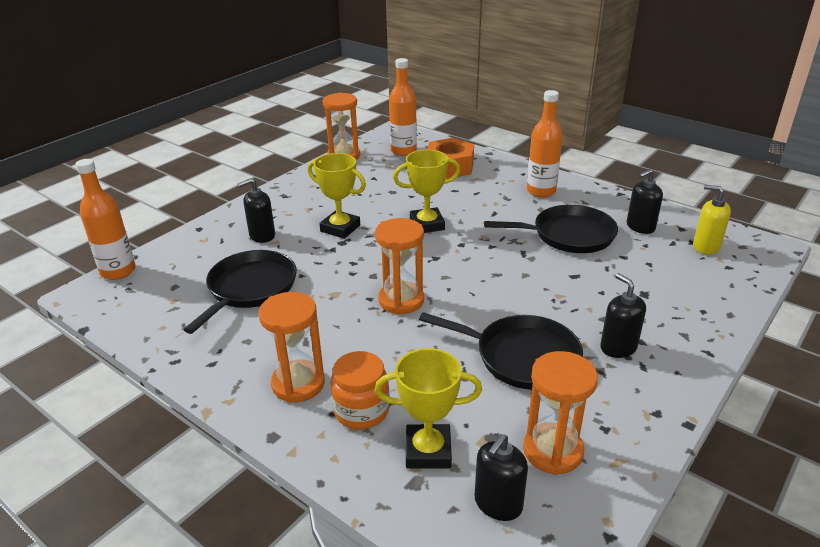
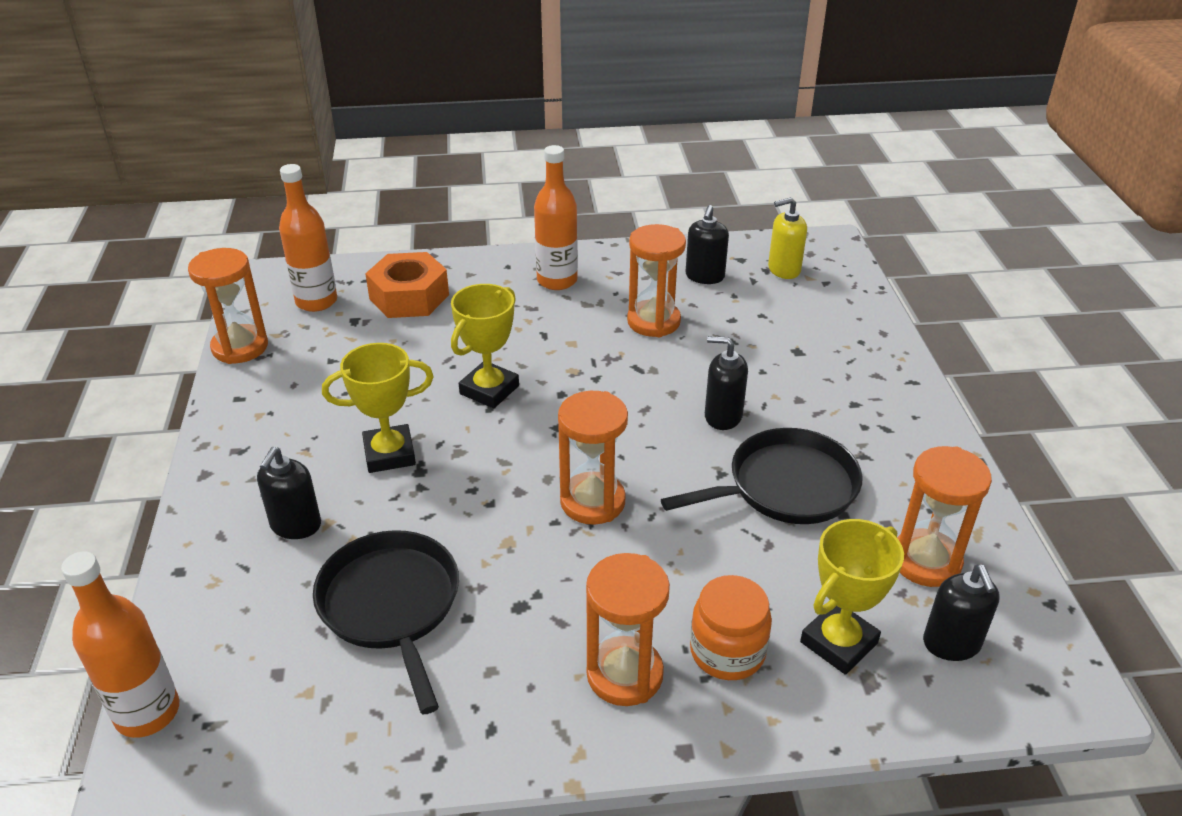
camera: 45 degrees left, 5 degrees up
black pan [484,205,618,253] -> orange hourglass [627,224,686,337]
black soap dispenser [600,273,646,358] -> black soap dispenser moved to [705,336,748,430]

